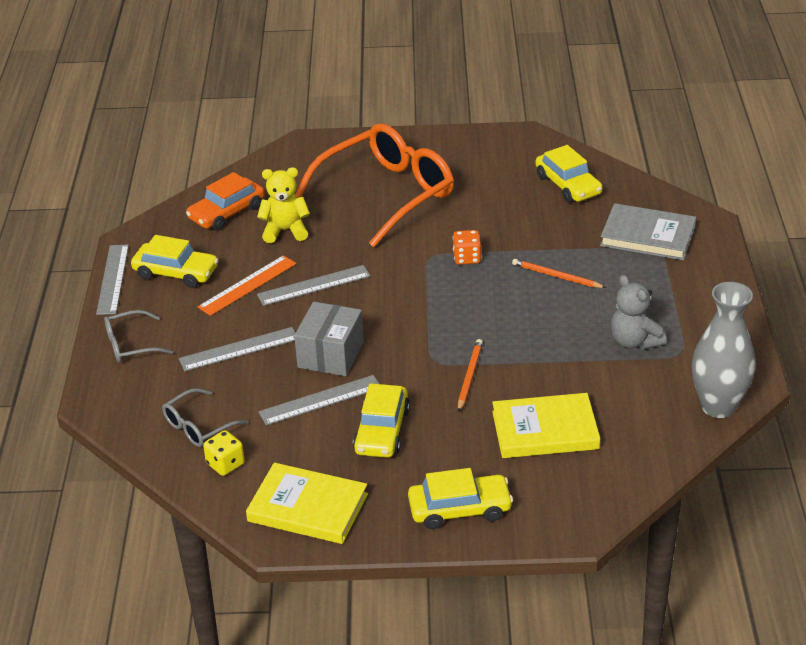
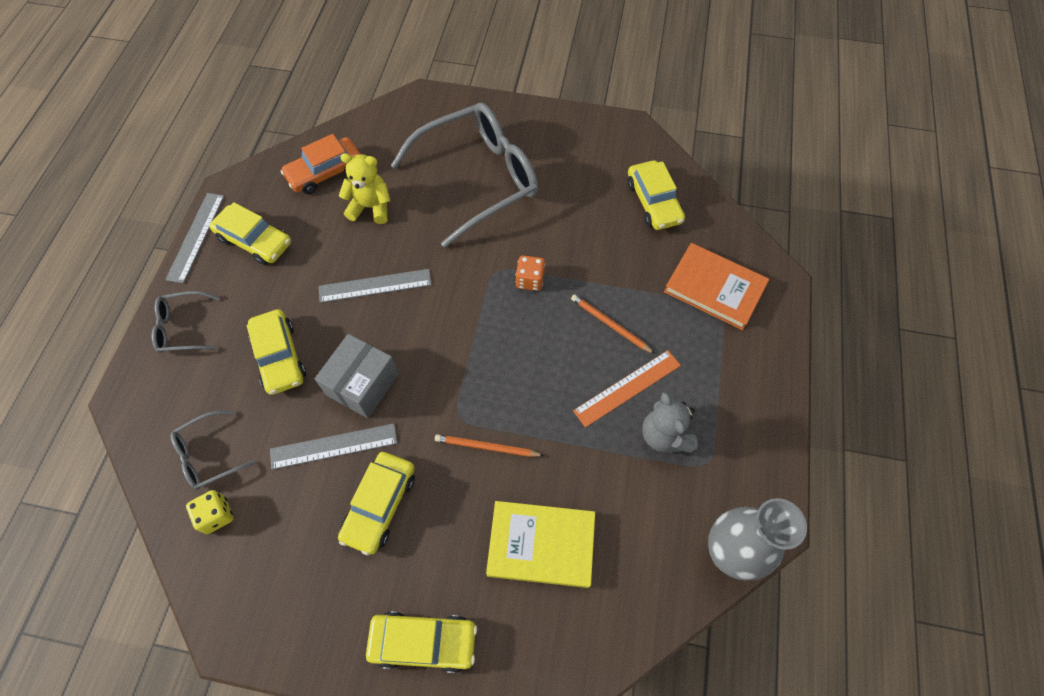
camera: 10 degrees right, 25 degrees up
grey ruler [179,327,295,371] -> yellow car [247,309,306,395]
orange ruler [198,255,296,316] -> orange ruler moved to [573,350,681,427]
yellow book [246,463,368,544] -> none
orange glasses [295,124,454,247] -> grey glasses [391,103,538,248]
orange pencil [458,339,483,412] -> orange pencil turned 105 degrees counterclockwise [435,434,544,457]
grey book [600,203,696,260] -> orange book [664,243,769,330]

